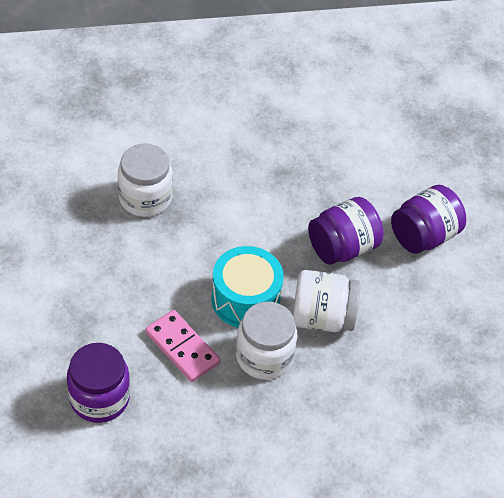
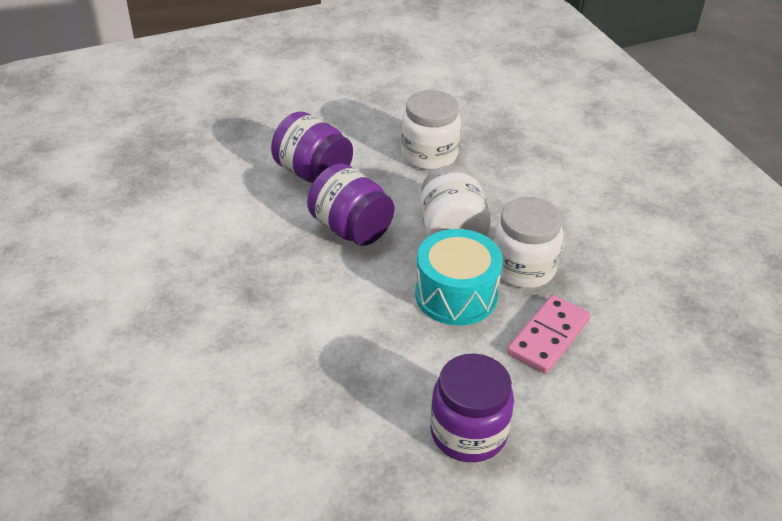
camera: 100 degrees left, 10 degrees down
purple jar [67,343,130,423] -> purple jar moved to [430,354,514,462]
white jar [118,143,173,217] -> white jar moved to [401,90,461,170]

